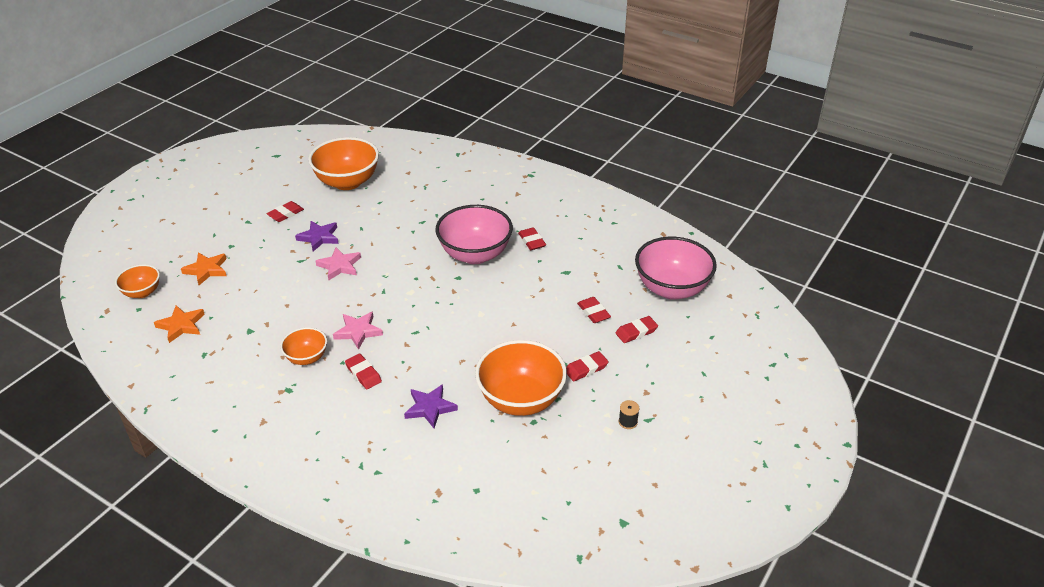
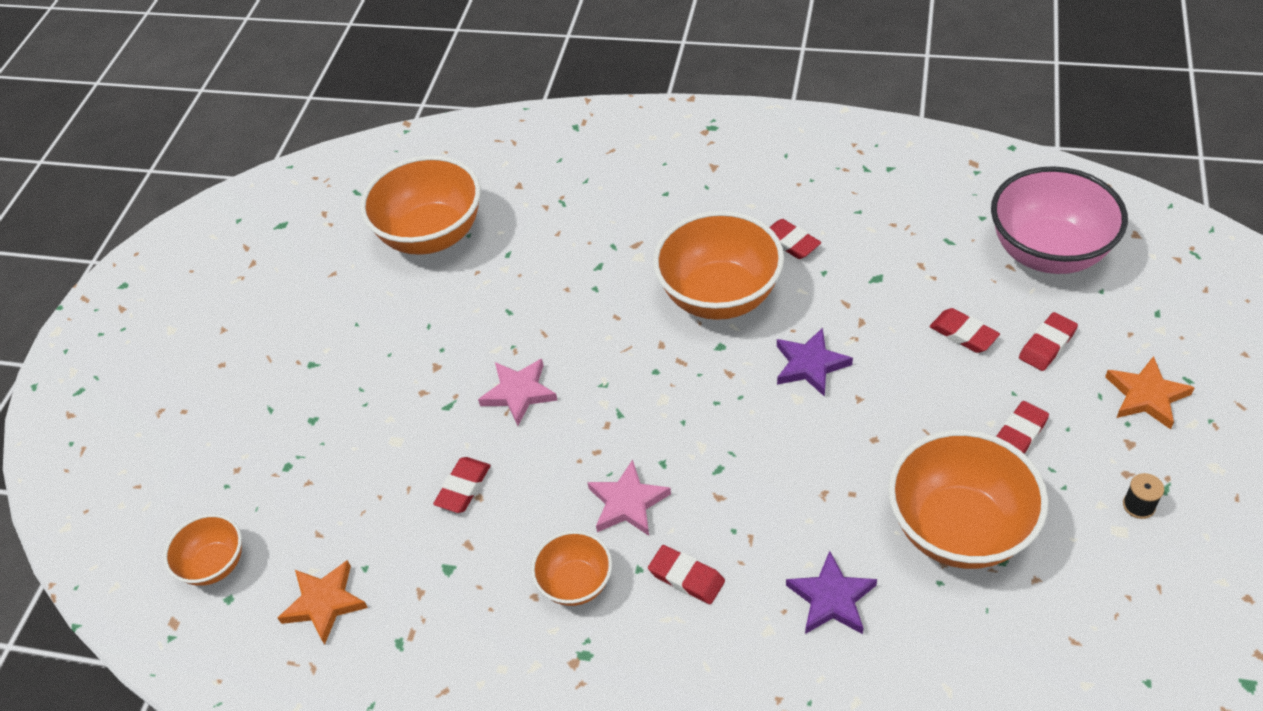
camera: 15 degrees left, 10 degrees up
orange star [181,252,226,285] -> orange star moved to [1105,356,1195,429]
red eraser [267,201,304,222] -> red eraser moved to [433,457,491,513]
purple star [295,221,339,251] -> purple star moved to [777,328,853,397]
pink bowl [435,205,513,264] -> orange bowl [653,211,784,320]

